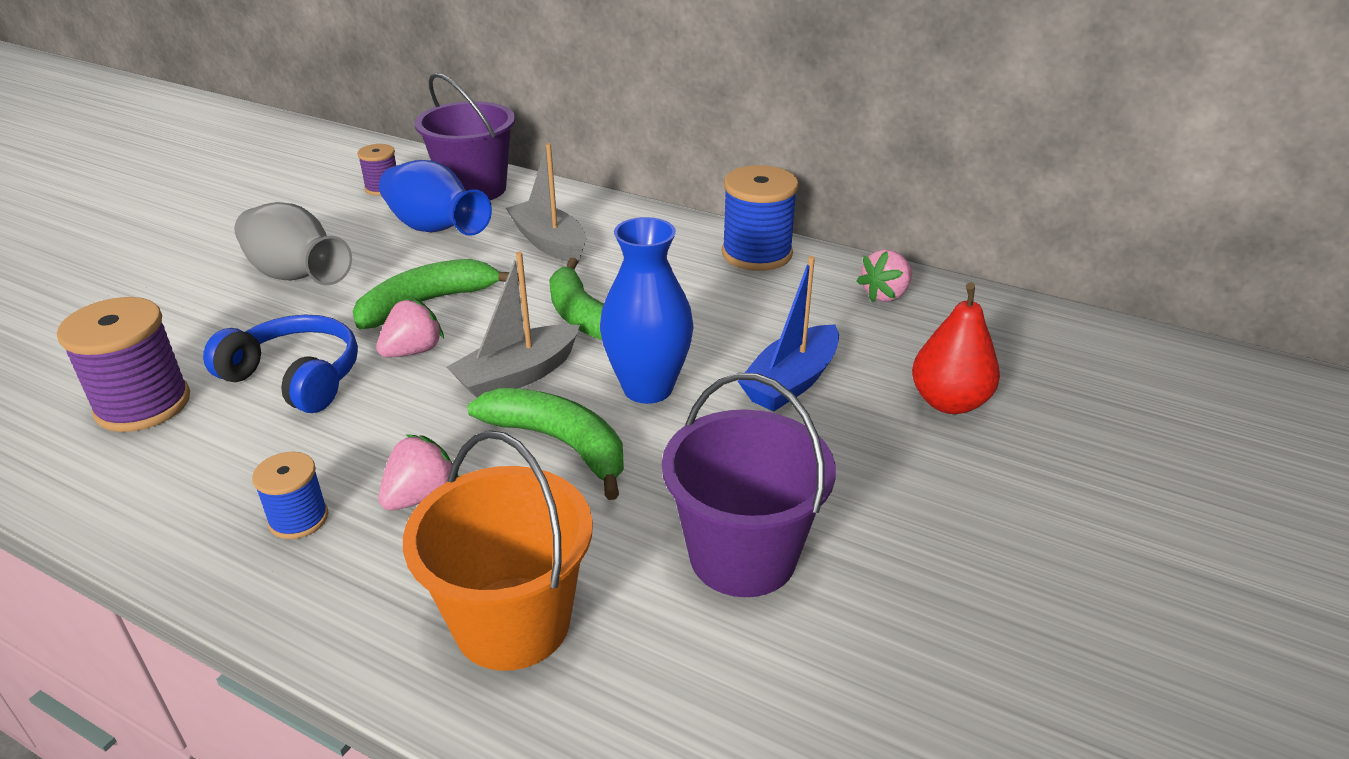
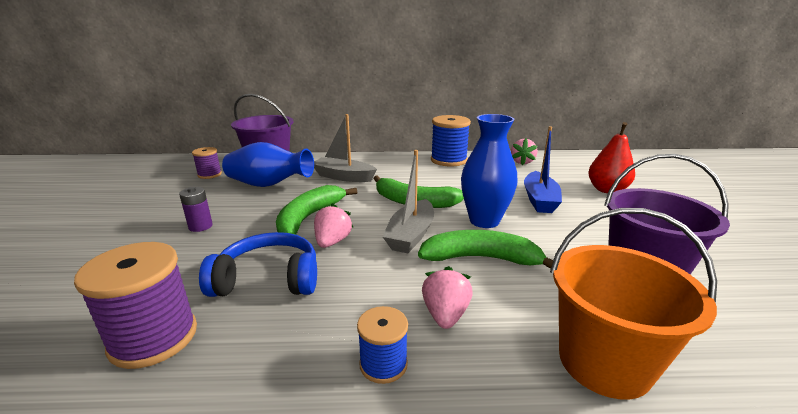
camera: 30 degrees left, 10 degrees down
grey vase [234,202,352,285] -> purple battery [179,187,213,232]

